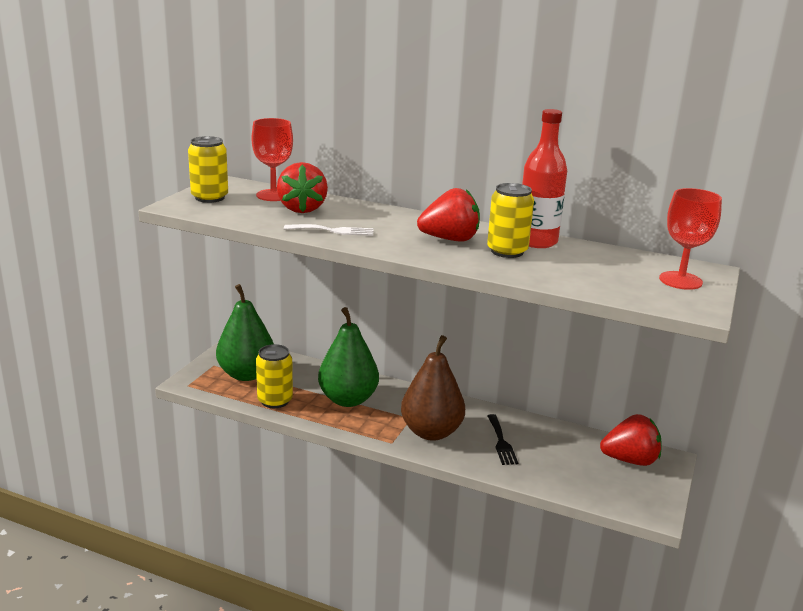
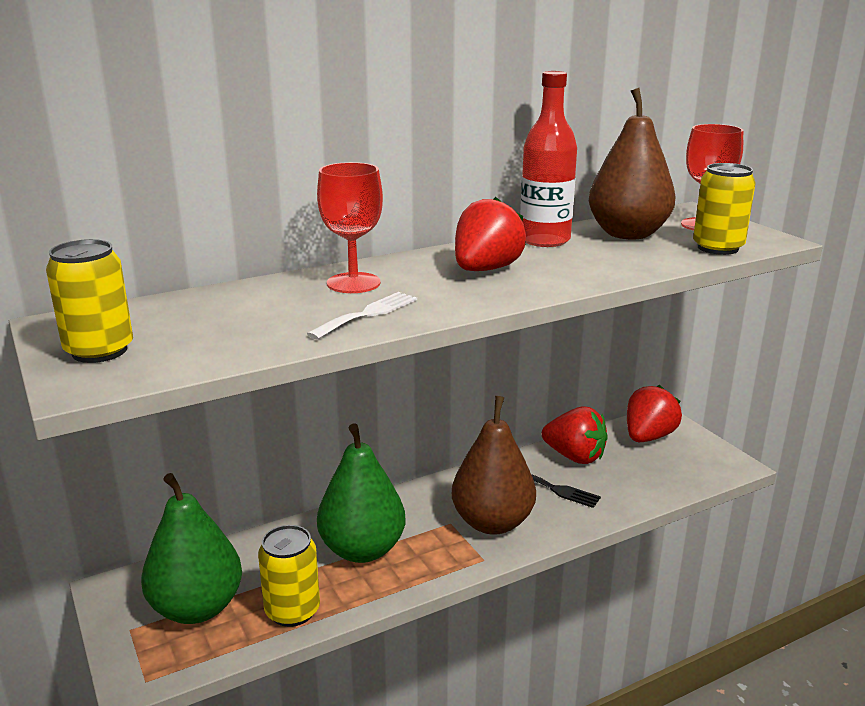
camera: 50 degrees left, 0 degrees up
red goblet [252,118,293,201] -> red goblet moved to [317,162,383,293]
red strawberry [277,162,328,213] -> red strawberry moved to [542,407,608,464]
yellow can [487,183,534,258] -> yellow can moved to [693,163,756,255]
none -> brown pear [589,88,675,239]

